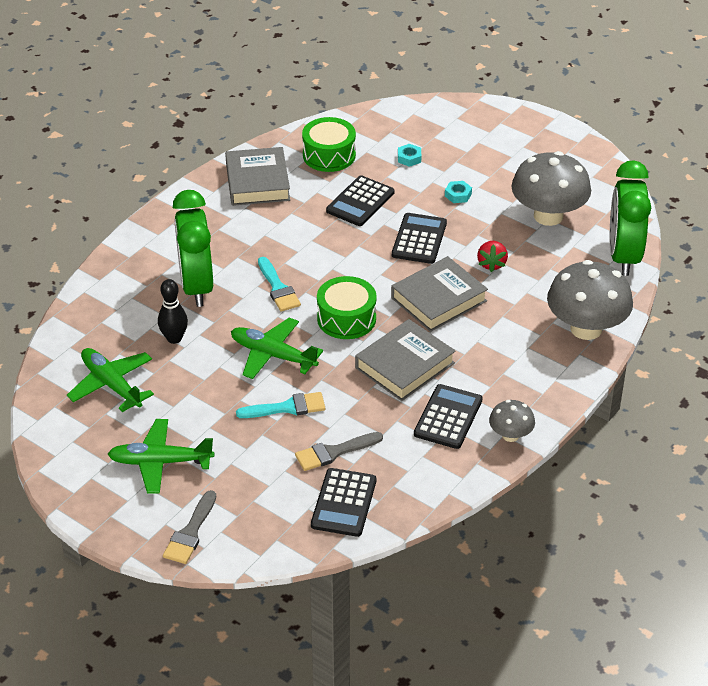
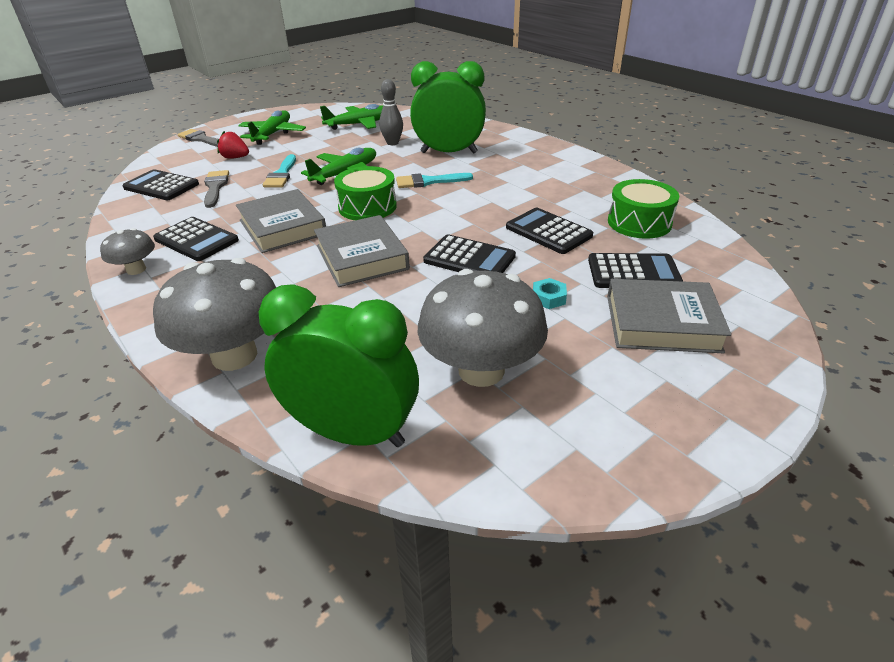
camera: 105 degrees right, 5 degrees down
black bowling pin [158,279,188,344] -> grey bowling pin [379,79,403,145]
grey book [225,147,290,206] -> grey book moved to [607,279,731,353]
turquoise nut [398,144,421,167] -> black calculator [588,253,683,288]
red strawberry [477,241,508,272] -> red strawberry moved to [217,131,249,159]

